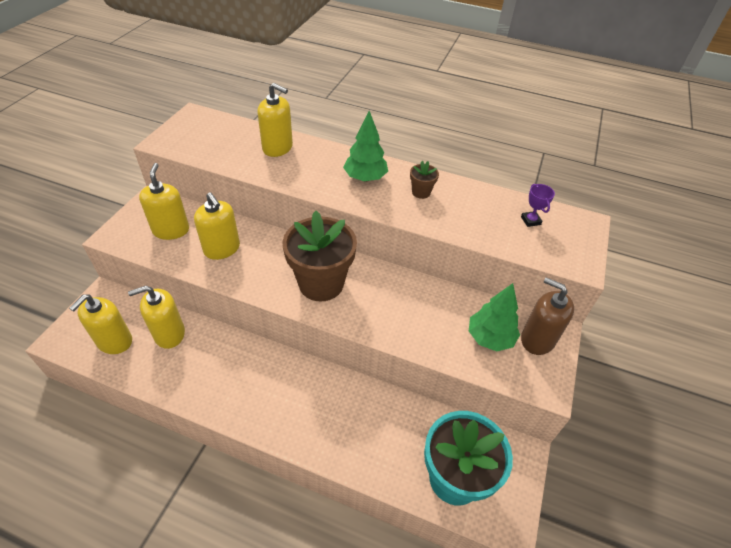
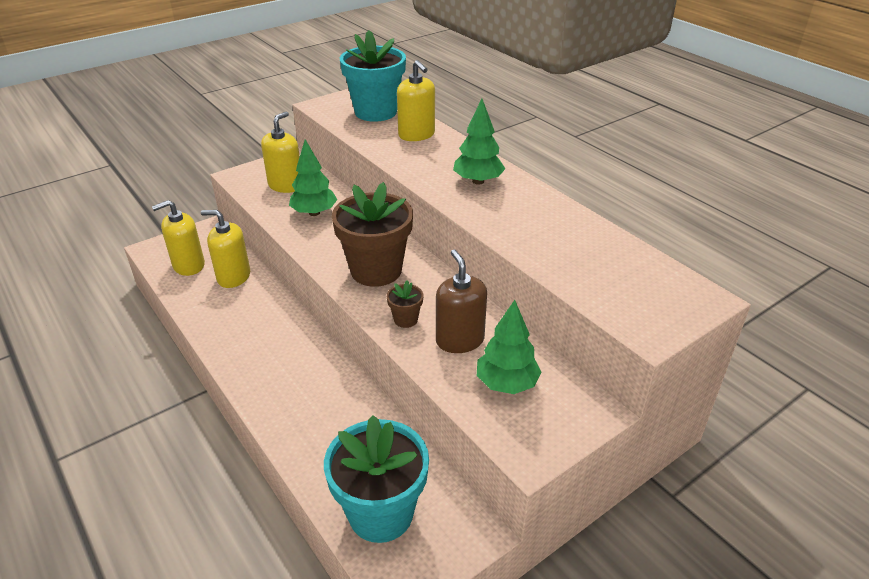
camera: 35 degrees right, 10 degrees down
yellow soap dispenser [194,192,240,260] -> green tree [289,139,338,216]
brown flower pot [410,161,439,199] -> brown flower pot moved to [387,280,423,328]
purple trophy [521,184,555,227] -> none
brown soap dispenser [521,277,574,355] -> brown soap dispenser moved to [436,249,487,353]
none -> turquoise flower pot [340,30,406,122]

